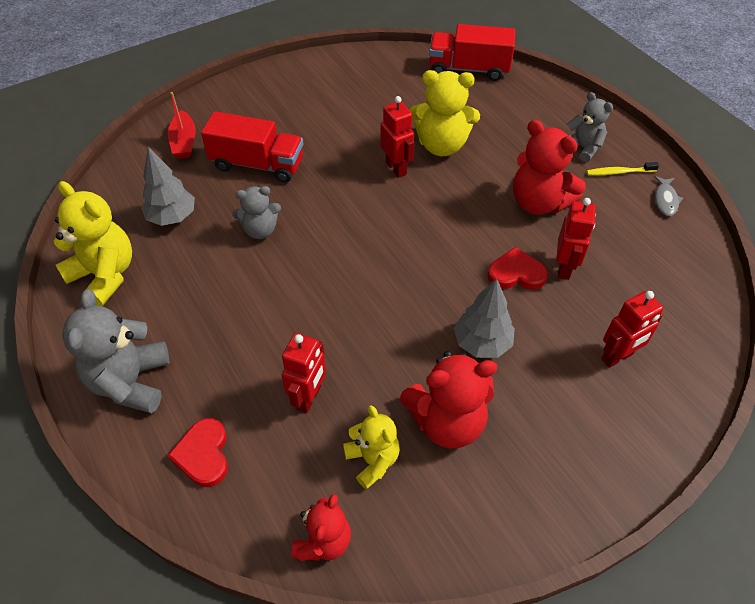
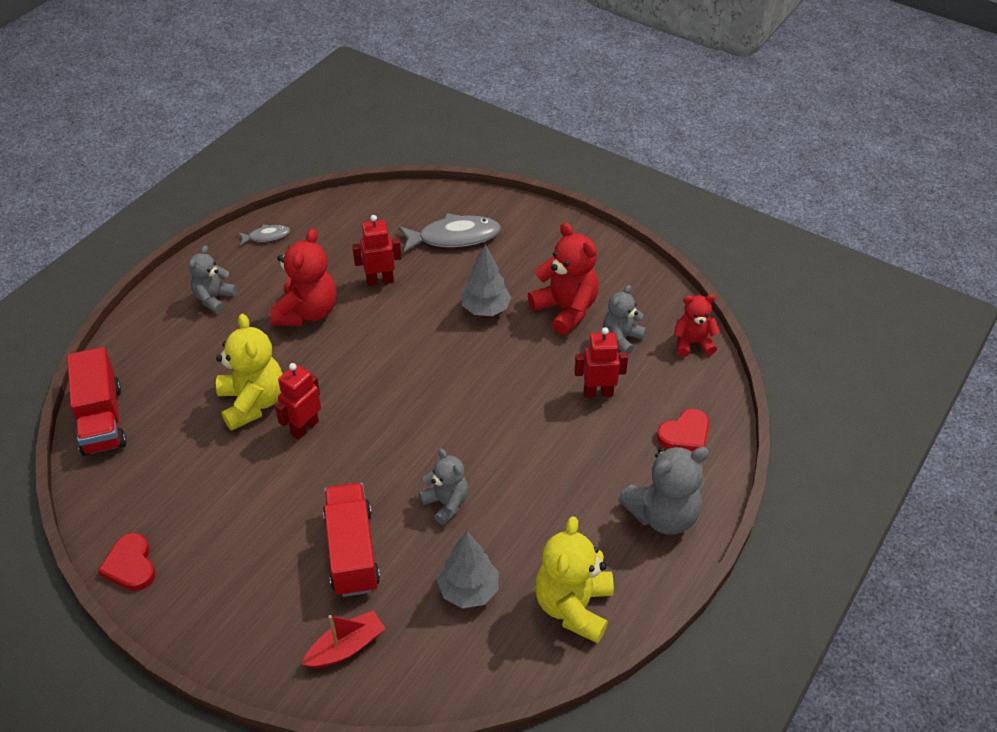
camera: 115 degrees left, 5 degrees down
yellow teddy bear [343,405,400,489] -> grey teddy bear [603,285,646,355]
red heart [488,247,548,290] -> red heart moved to [98,533,155,591]
yellow toothbrush [586,162,659,176] -> none
red robot [601,291,664,368] -> grey fish [399,213,501,253]

